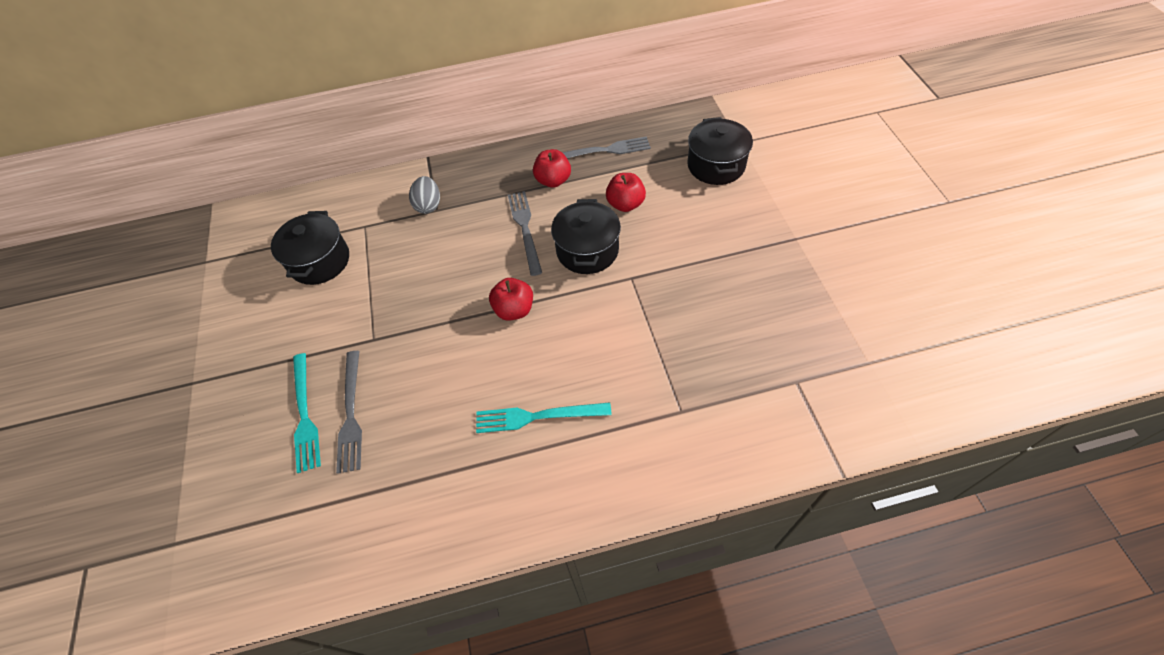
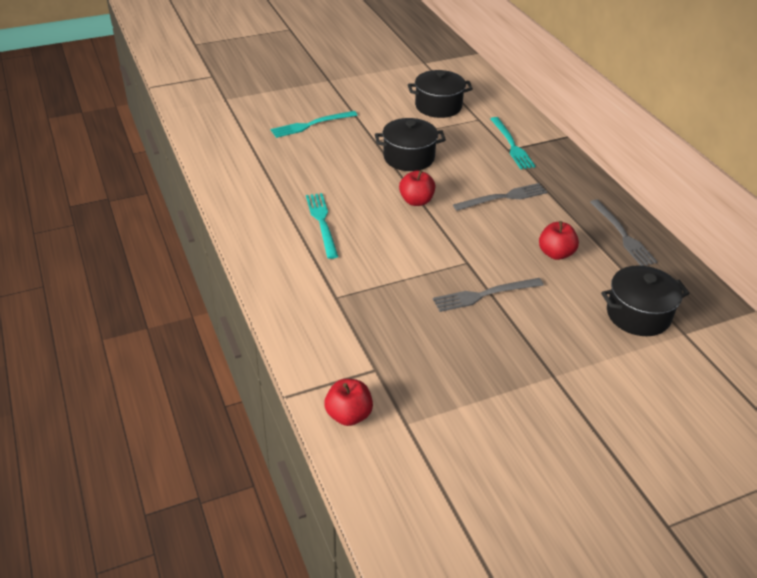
camera: 75 degrees right, 15 degrees down
grey fork [336,351,362,474] -> grey fork moved to [433,278,544,312]
grey egg [409,176,440,214] -> turquoise fork [491,117,535,169]
red apple [533,149,571,188] -> red apple moved to [324,379,373,426]
black pot [551,199,621,274] -> black pot moved to [375,118,446,171]

